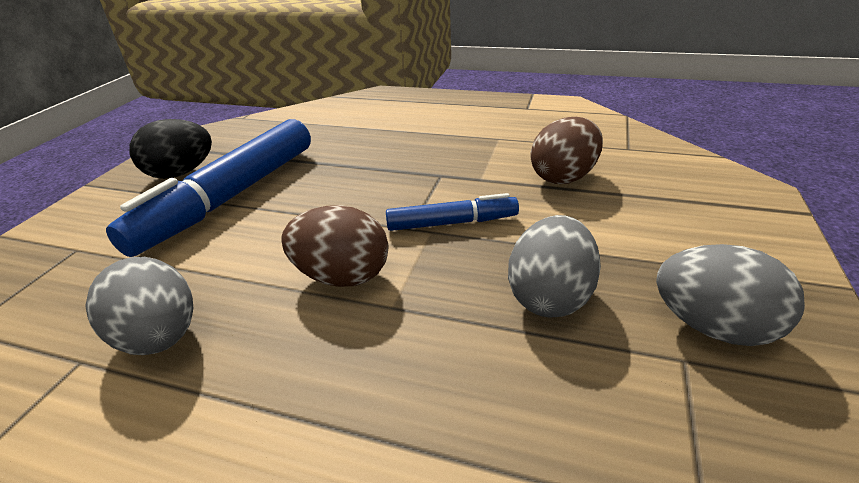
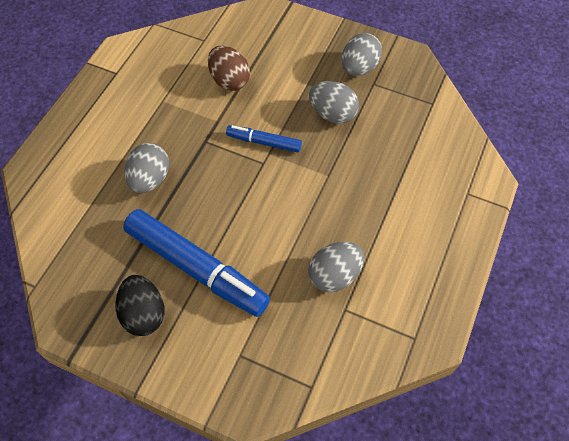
camera: 85 degrees left, 25 degrees up
brown egg [281,205,388,287] -> none
blue marker [386,193,519,231] -> blue marker turned 75 degrees counterclockwise [226,125,302,152]
none -> grey egg [124,143,169,193]

